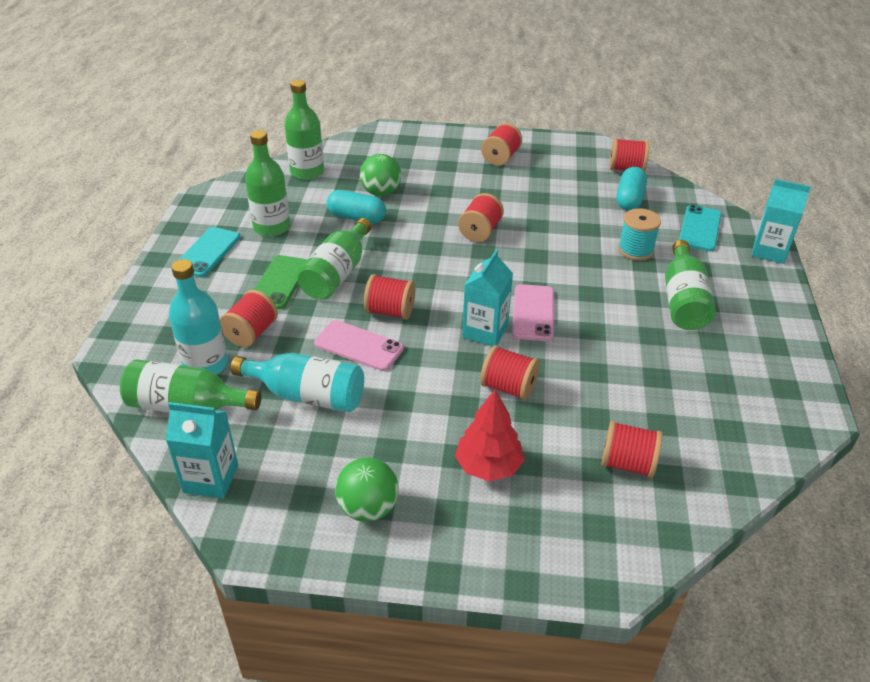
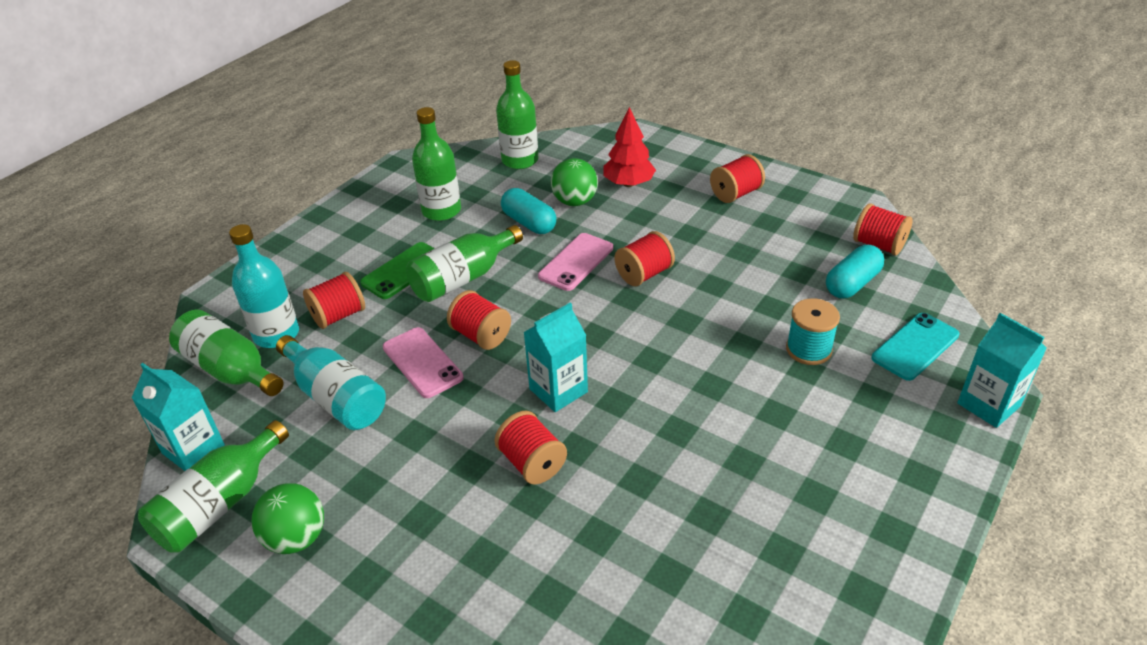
camera: 30 degrees right, 0 degrees up
turquoise phone [178,227,240,277] -> none
red tree [455,389,525,481] -> red tree moved to [604,107,656,187]
pink phone [512,284,554,341] -> pink phone moved to [538,233,613,291]
red spool [601,421,663,478] -> none
green bottle [665,240,716,330] -> green bottle moved to [138,420,289,553]

